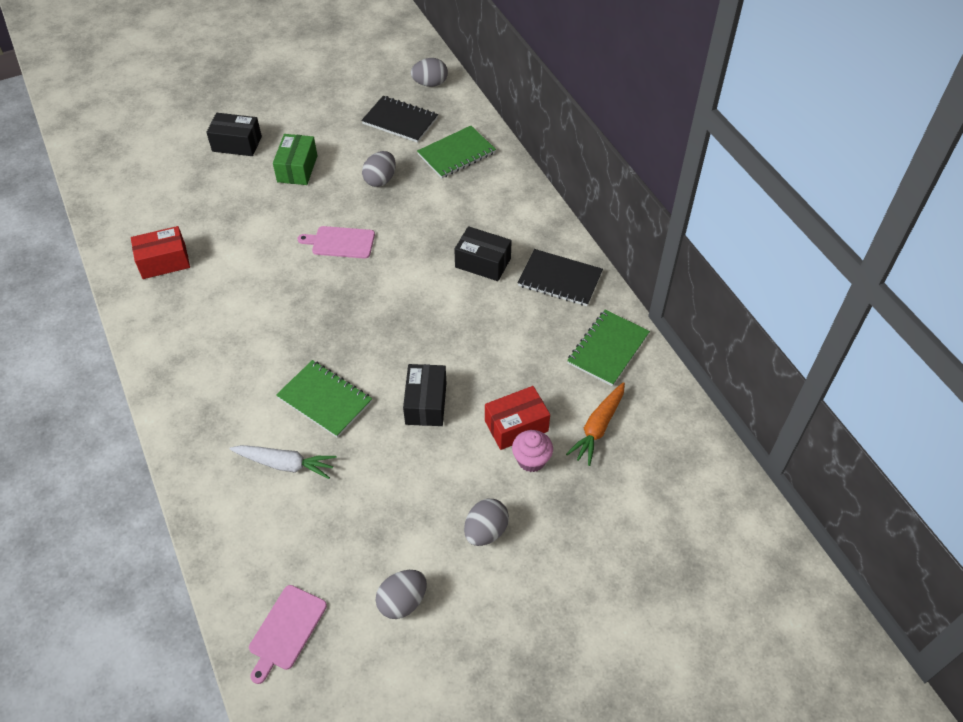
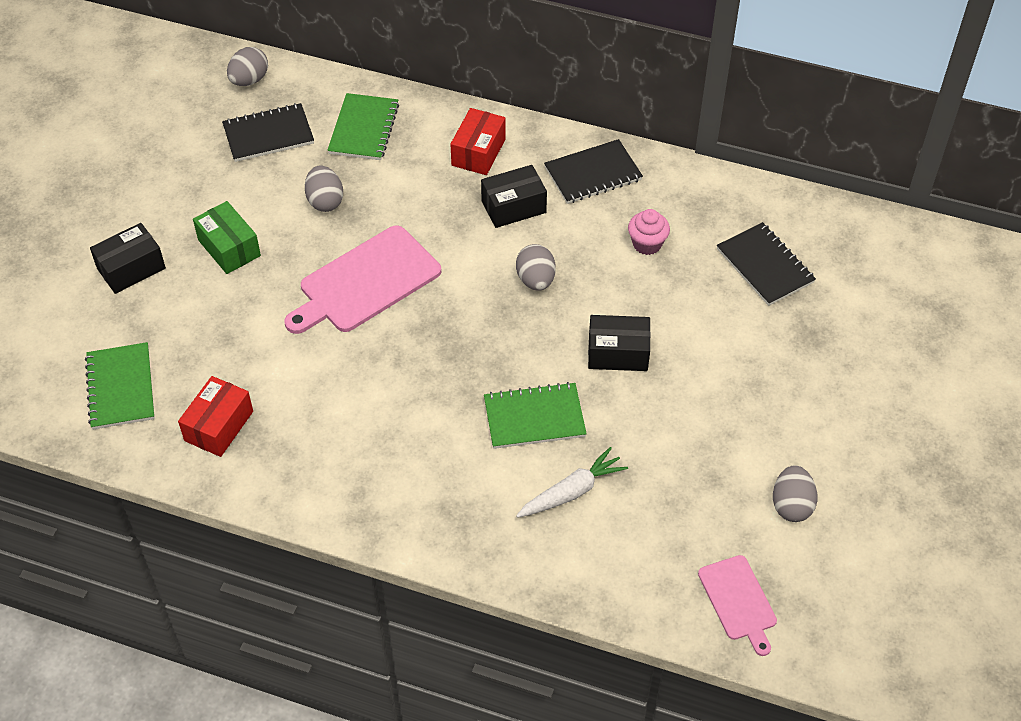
camera: 45 degrees left, 0 degrees up
pink cutting board [298,226,375,259] -> pink cutting board [285,225,441,334], size x1.76
black box [403,364,446,426] -> black box turned 45 degrees counterclockwise [588,315,651,371]
grey egg [464,499,509,546] -> grey egg moved to [516,244,556,291]
red box [485,386,550,450] -> red box moved to [450,108,506,175]
pink cupcake [512,430,553,472] -> pink cupcake moved to [628,209,670,255]
orange carrot [566,382,625,466] -> black notebook [717,222,816,306]
green notebook [567,310,650,386] -> green notebook moved to [85,342,155,429]

